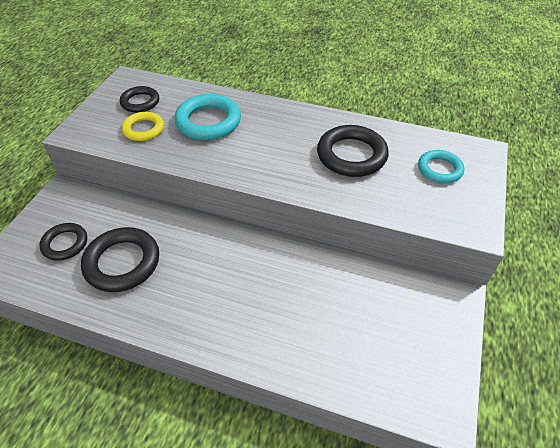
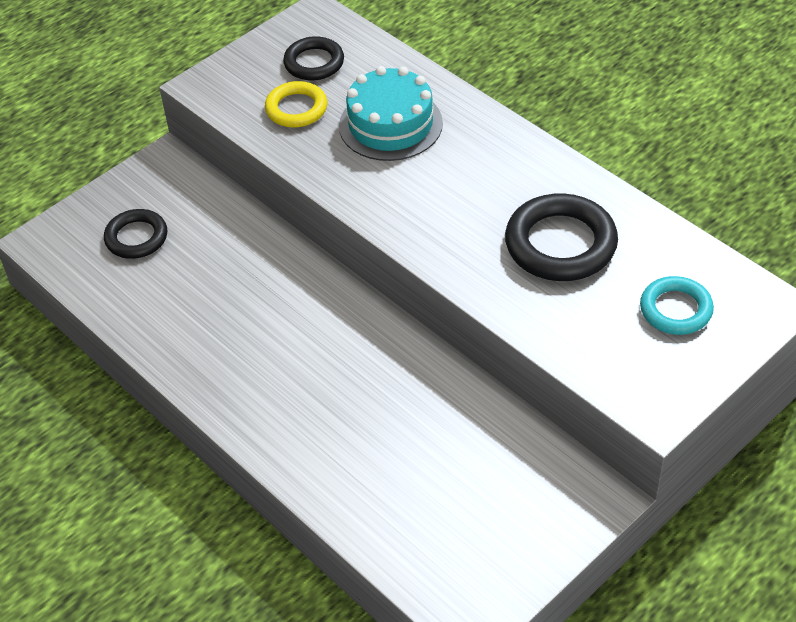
camera: 30 degrees right, 0 degrees up
black ring [81,227,159,292] -> none
turquoise ring [175,94,241,140] -> turquoise cake [339,66,443,161]

